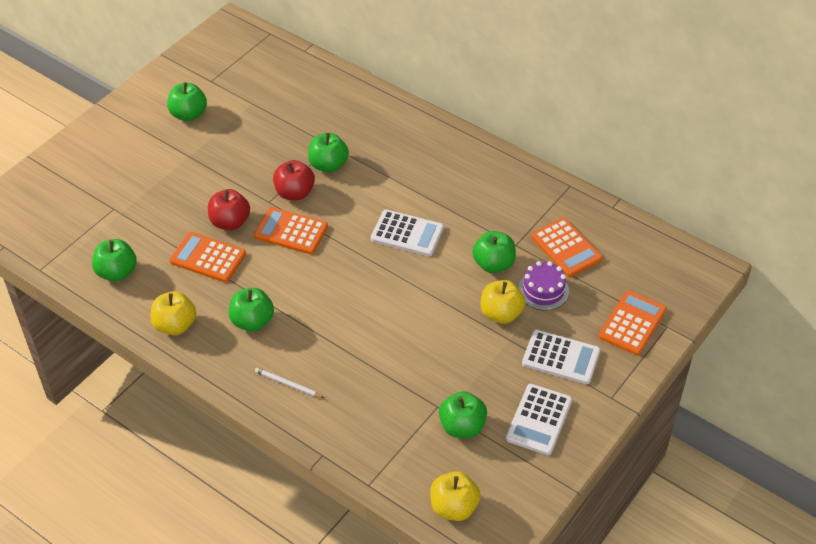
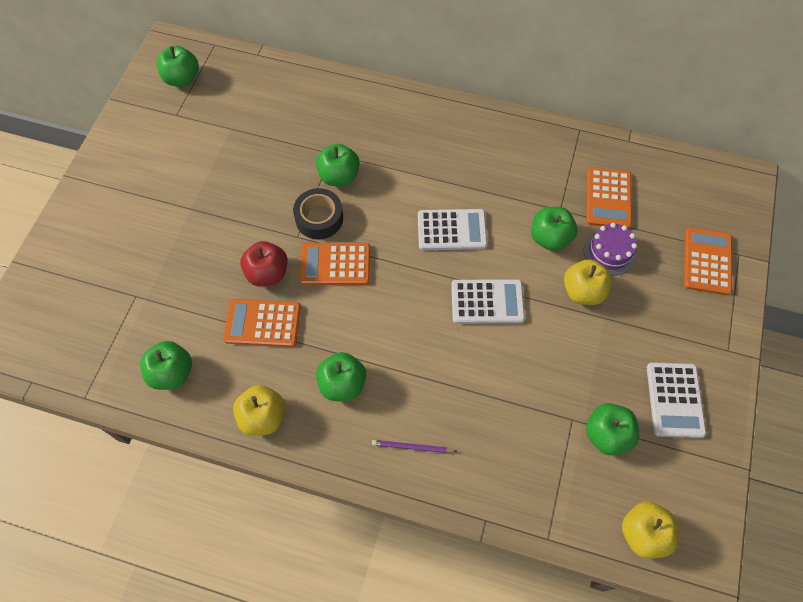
camera: 20 degrees left, 15 degrees up
green apple [167,82,207,121] -> green apple moved to [157,45,199,87]
white pencil [255,368,324,398] -> purple pencil [372,440,457,453]
red apple [273,160,315,200] -> black tape [293,188,343,239]
white calculator [522,330,600,384] -> white calculator moved to [451,279,525,324]
orange calculator [531,218,602,277] -> orange calculator turned 60 degrees clockwise [586,167,632,229]

